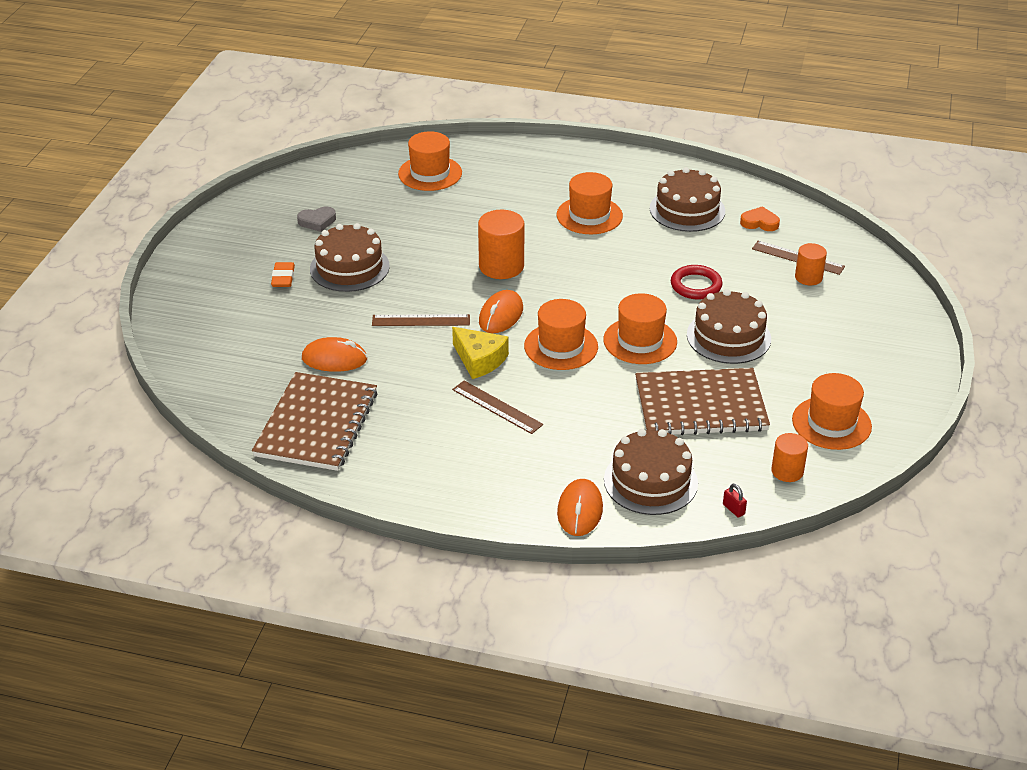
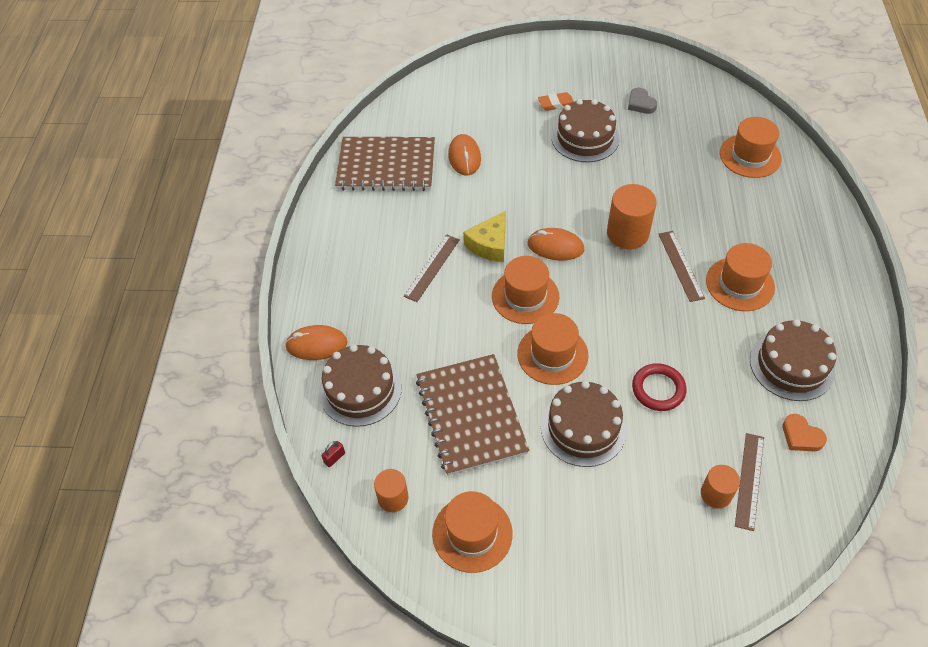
camera: 80 degrees right, 15 degrees up
brown ruler [372,314,470,326] -> brown ruler moved to [658,231,705,302]
orange heart [740,206,780,231] -> orange heart turned 135 degrees clockwise [783,414,827,451]

